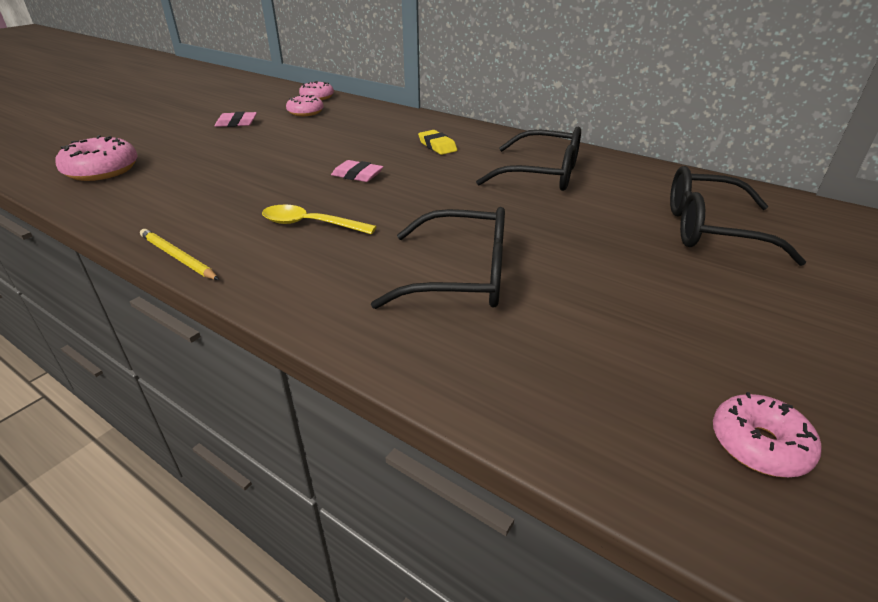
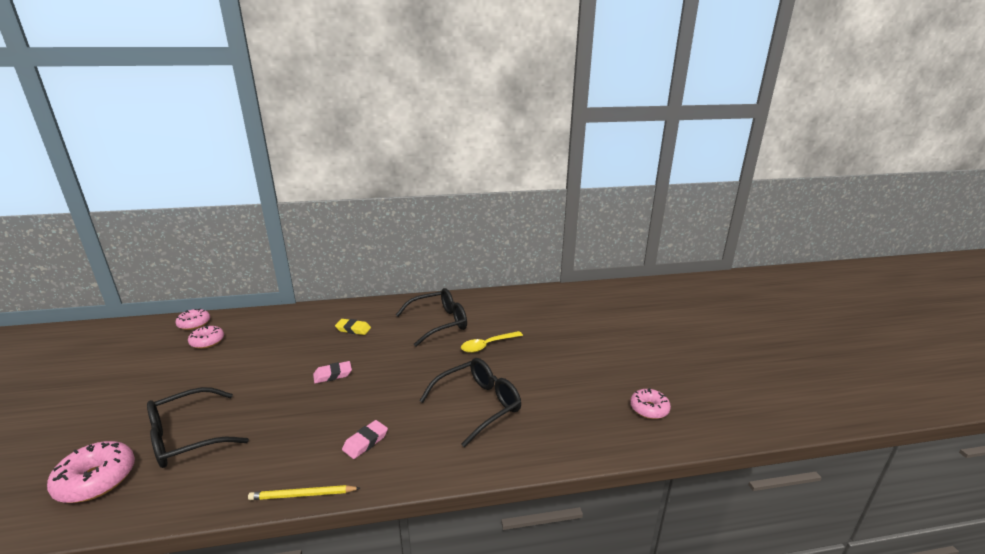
camera: 45 degrees left, 10 degrees down
pink eraser [215,112,257,127] -> pink eraser moved to [342,420,388,459]
yellow spoon [262,205,377,234] -> yellow spoon moved to [461,331,523,353]
black glasses [670,166,806,266] -> black glasses moved to [147,387,249,468]

